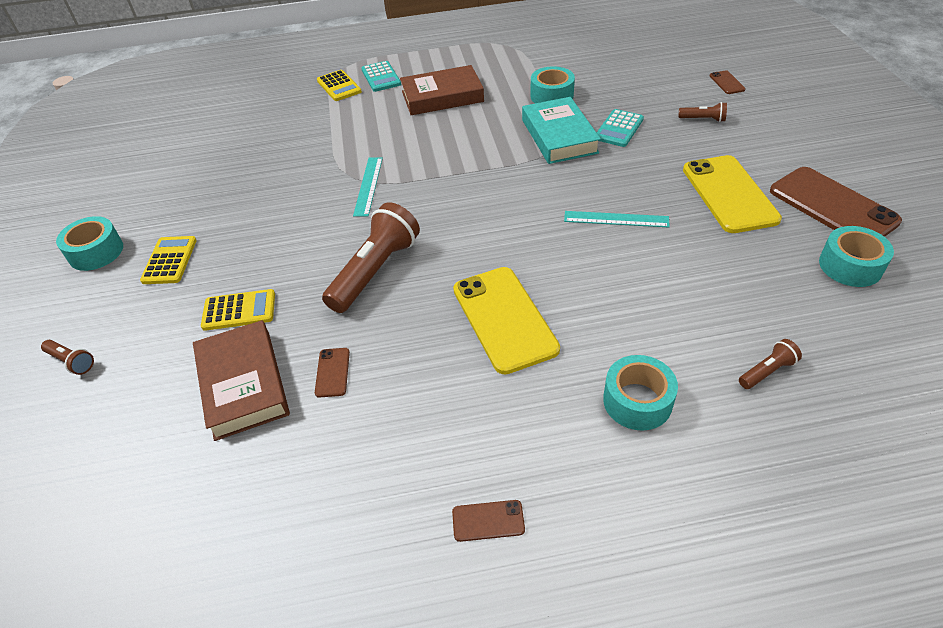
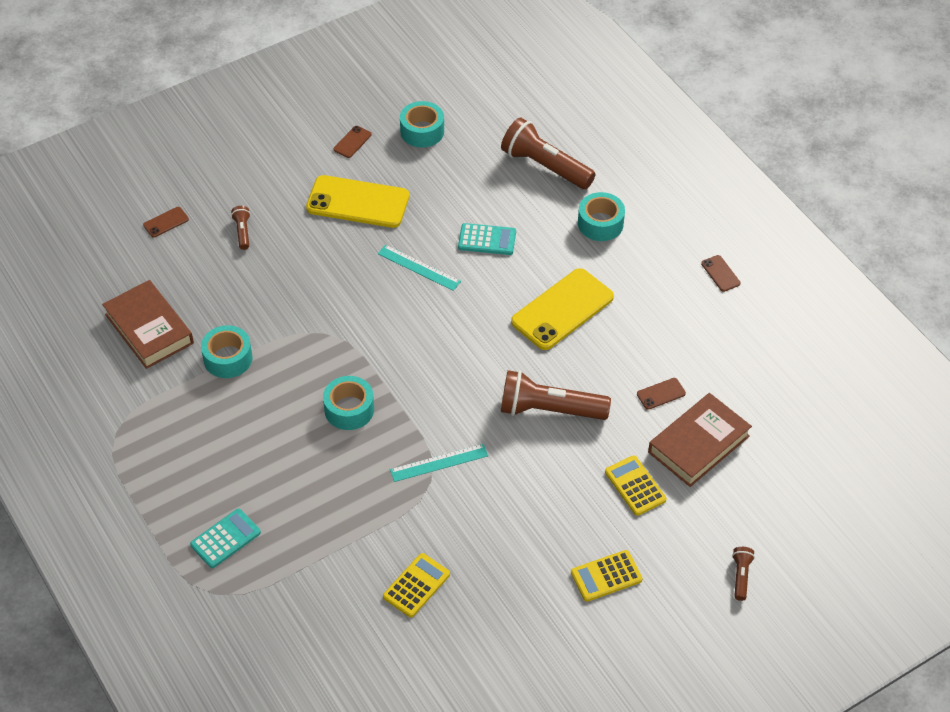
camera: 115 degrees left, 5 degrees up
turquoise tape [56,216,123,271] -> turquoise tape moved to [323,376,374,430]
yellow calculator [317,70,362,101] -> yellow calculator moved to [383,553,450,617]
brown book [400,65,484,115] -> brown book moved to [102,280,194,369]
turquoise book [522,97,601,164] -> none
turquoise ruler [564,211,670,227] -> turquoise ruler turned 45 degrees counterclockwise [378,245,461,291]
turquoise calculator [597,109,644,147] -> turquoise calculator moved to [458,223,516,255]
yellow phone [683,155,782,233] -> yellow phone turned 45 degrees clockwise [306,175,409,228]
brown flashlight [739,339,802,389] -> brown flashlight [501,117,596,189], size x2.18
brown phone [770,167,902,237] -> brown phone [333,126,372,158], size x0.43

